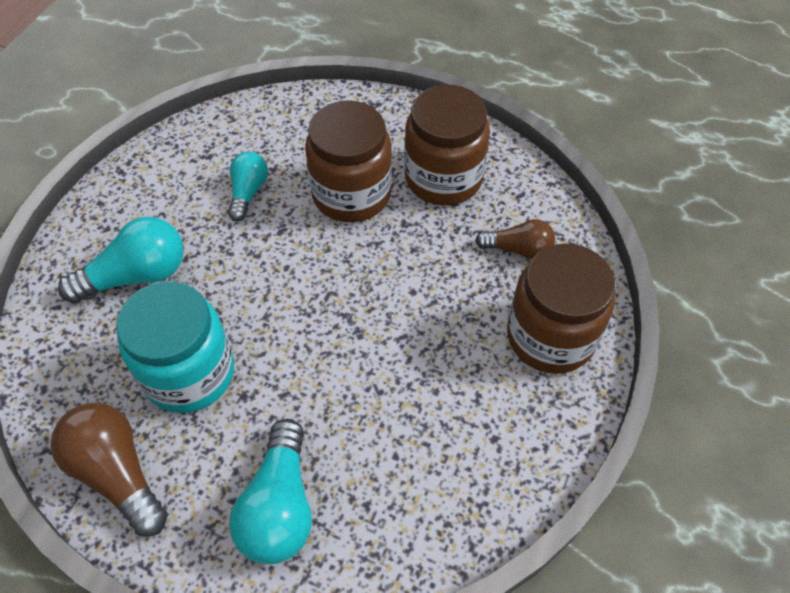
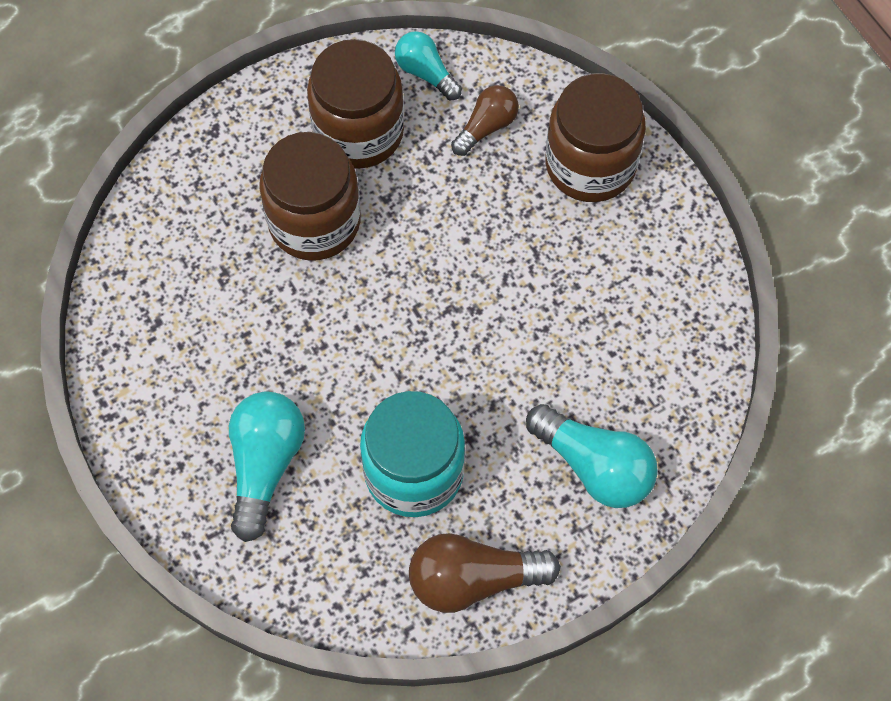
camera: 55 degrees left, 10 degrees up
turquoise light bulb [228,152,268,221] -> turquoise light bulb moved to [395,31,462,100]

